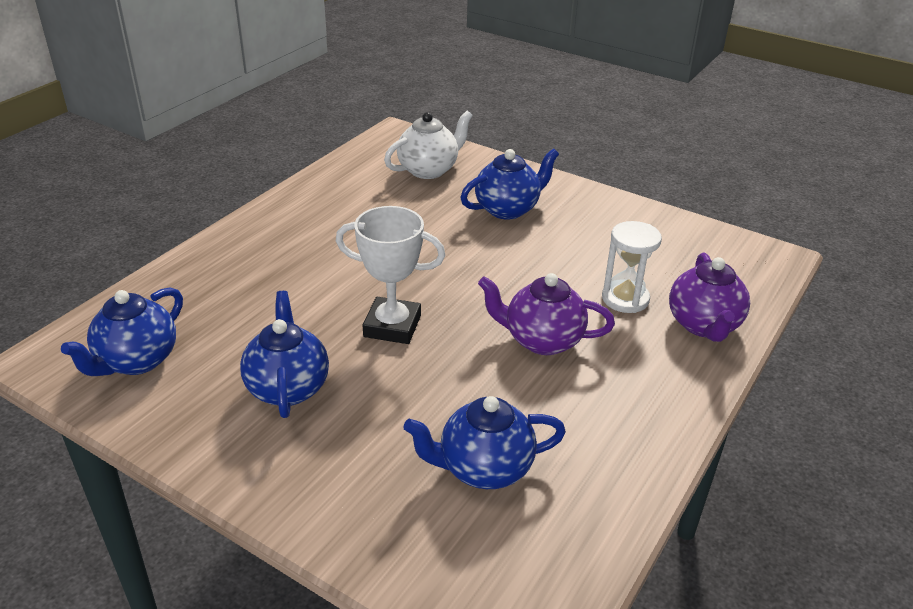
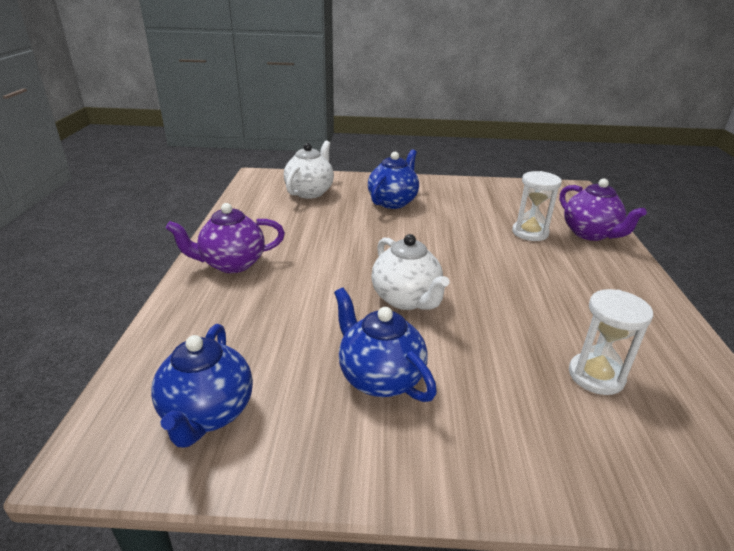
camera: 30 degrees left, 5 degrees down
white trophy [336,206,445,344] -> white teapot [371,234,449,310]
blue teapot [403,396,566,489] -> white hourglass [569,289,653,395]
purple teapot [478,273,615,355] -> purple teapot moved to [166,203,285,273]

